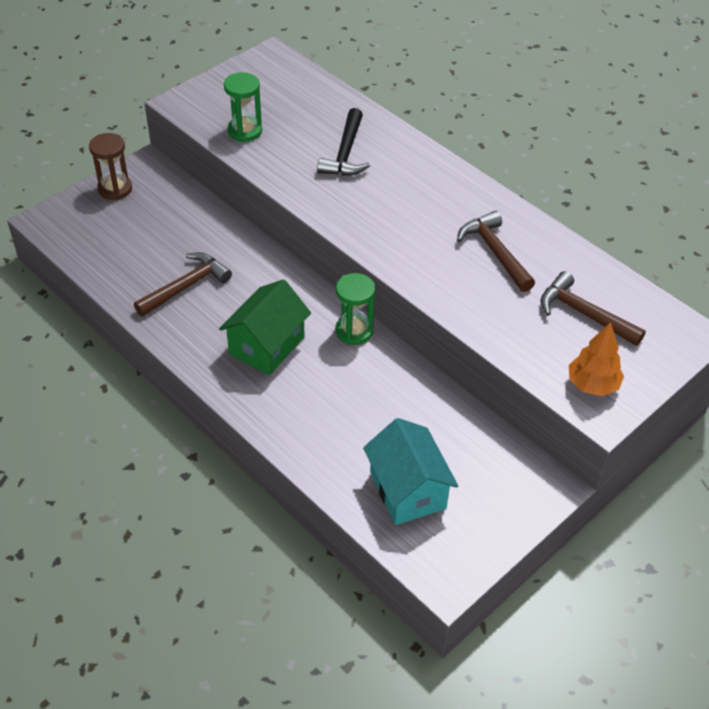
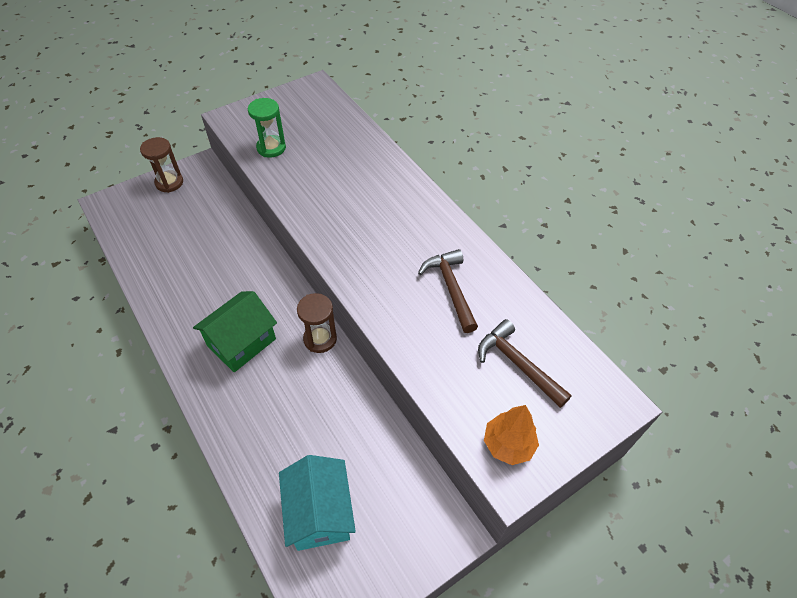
camera: 10 degrees right, 5 degrees up
brown hammer [134,252,232,316] -> none
black hammer [317,108,370,176] -> none
green hourglass [336,273,375,345] -> brown hourglass [297,293,337,353]

